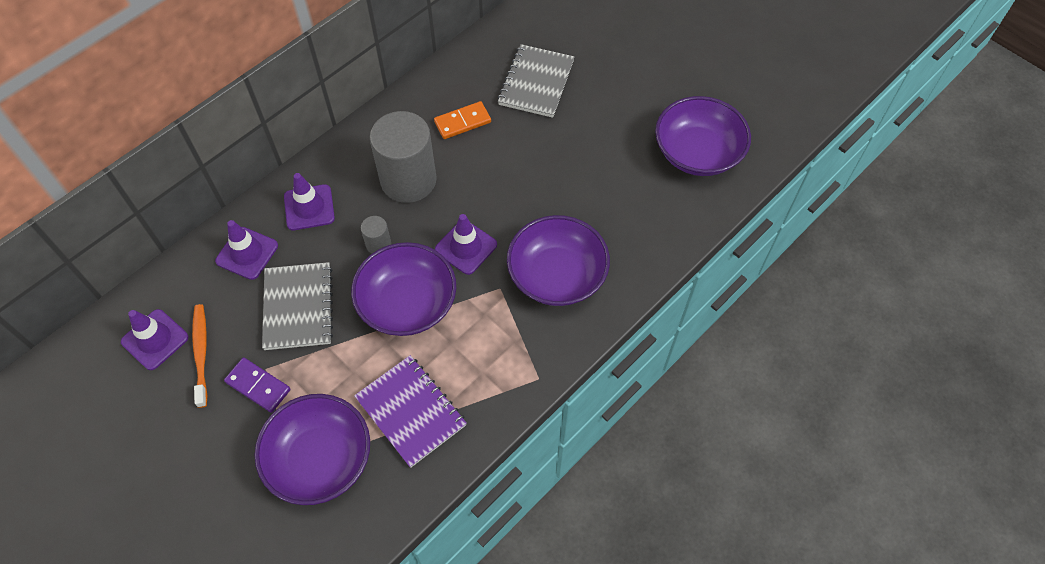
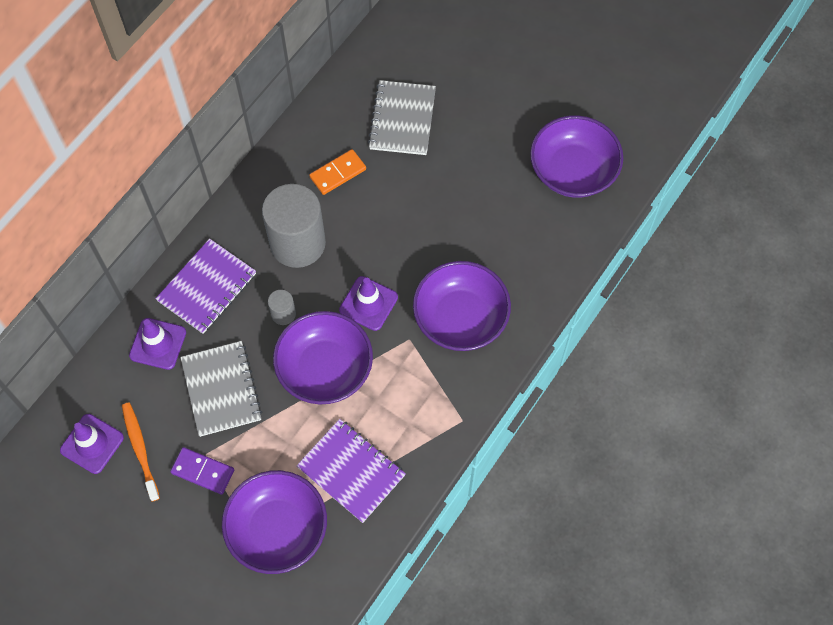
camera: 10 degrees left, 5 degrees up
purple traffic cone [284,173,335,230] -> purple notebook [155,239,256,334]

